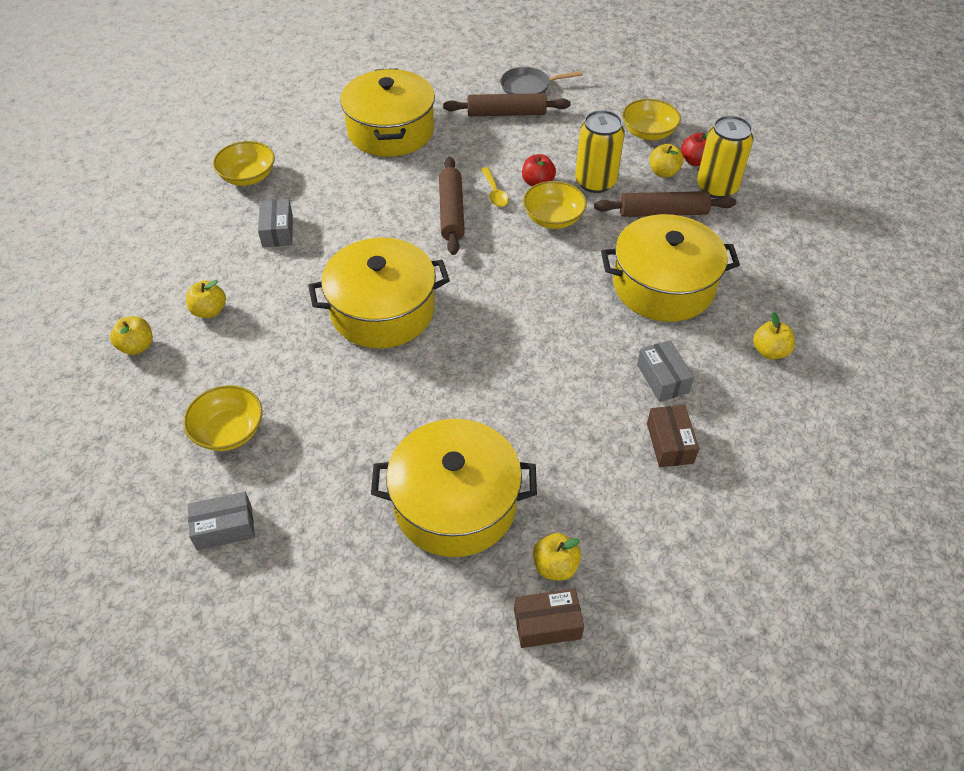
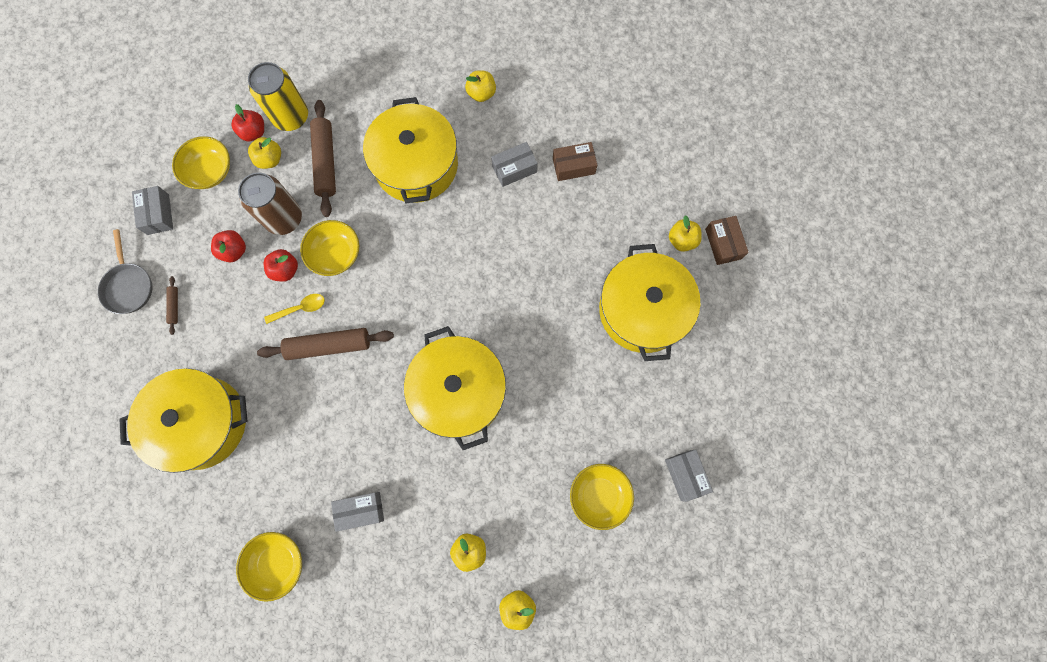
camera: 95 degrees left, 25 degrees up
brown rolling pin [443,93,571,116] -> brown rolling pin [166,276,178,335], size x0.46
yellow can [575,110,625,193] -> brown can [238,172,302,235]
none -> grey box [132,186,173,235]
none -> red apple [211,230,246,262]

